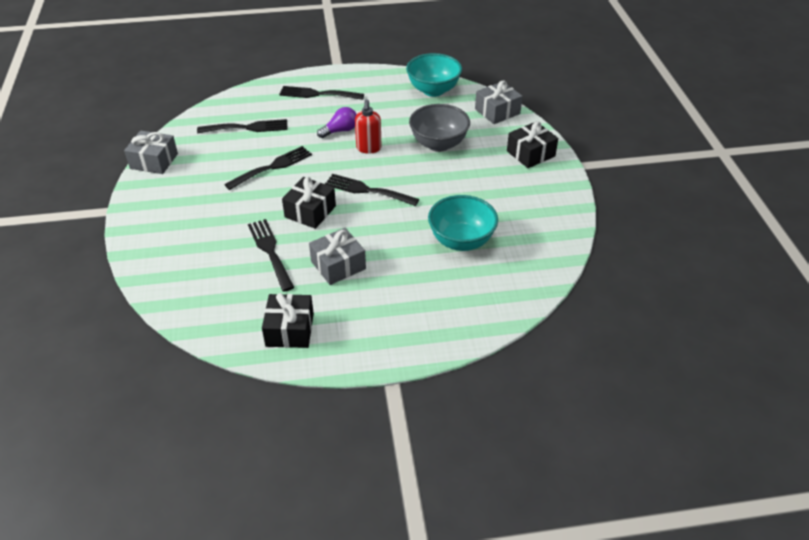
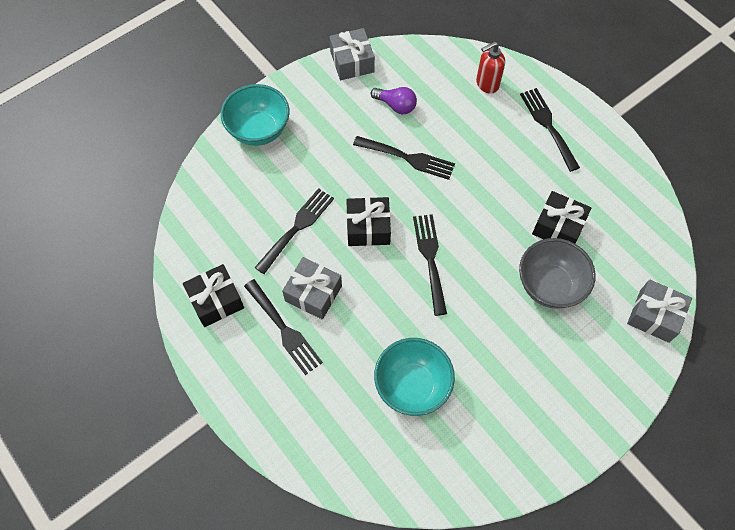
camera: 60 degrees right, 20 degrees up
black fork [197,119,288,133] -> black fork moved to [244,279,323,375]
purple light bulb [317,107,357,138] -> purple light bulb moved to [371,87,417,114]
red soap dispenser [355,99,382,154] -> red soap dispenser moved to [476,41,505,94]
turquoise bowl [406,53,462,97] -> turquoise bowl moved to [221,84,289,146]
black gift [507,121,558,168] -> black gift moved to [532,191,591,243]

